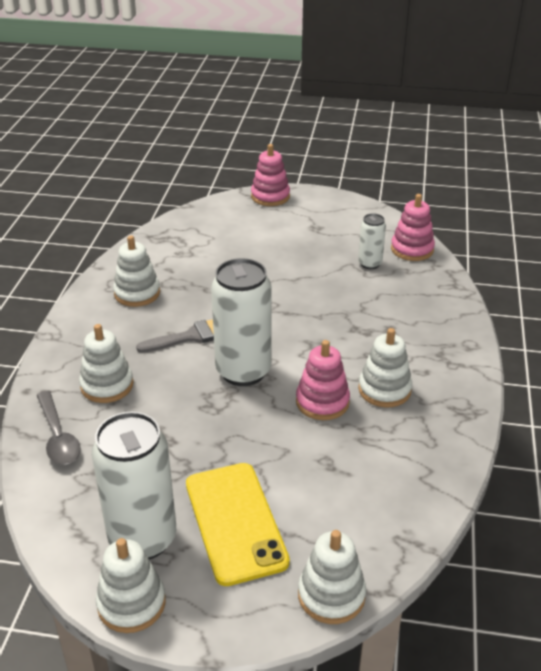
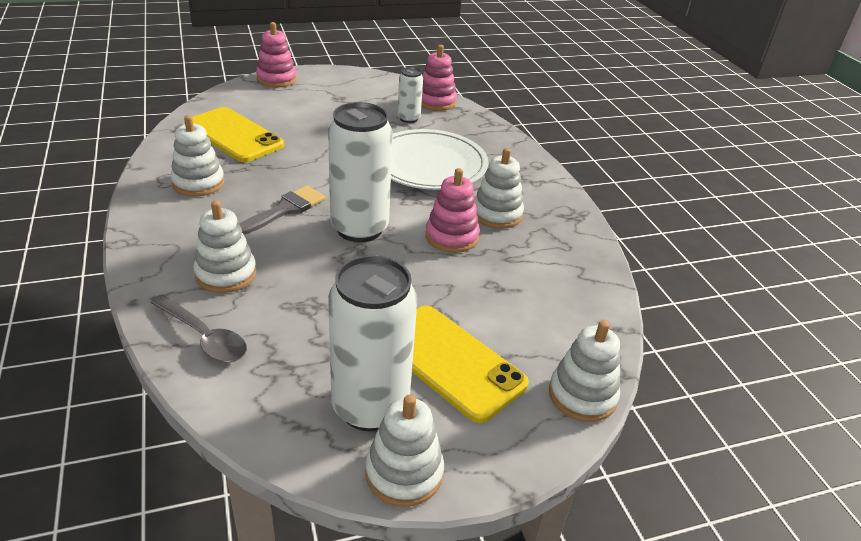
camera: 30 degrees left, 0 degrees up
none -> yellow phone [192,107,284,162]
none -> white plate [391,129,489,190]

